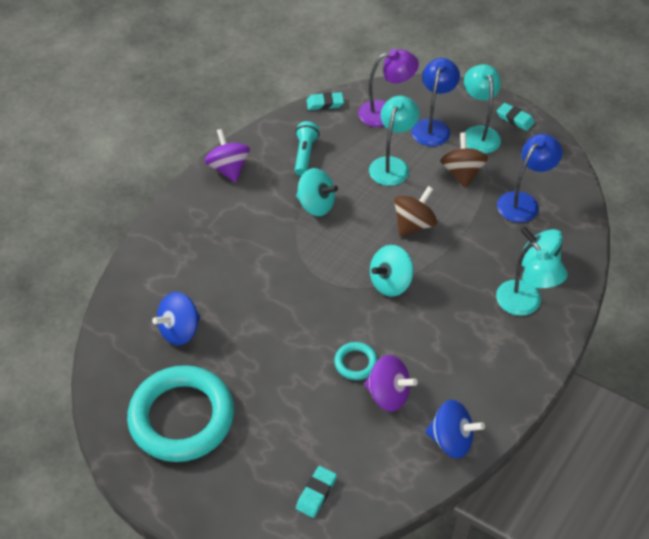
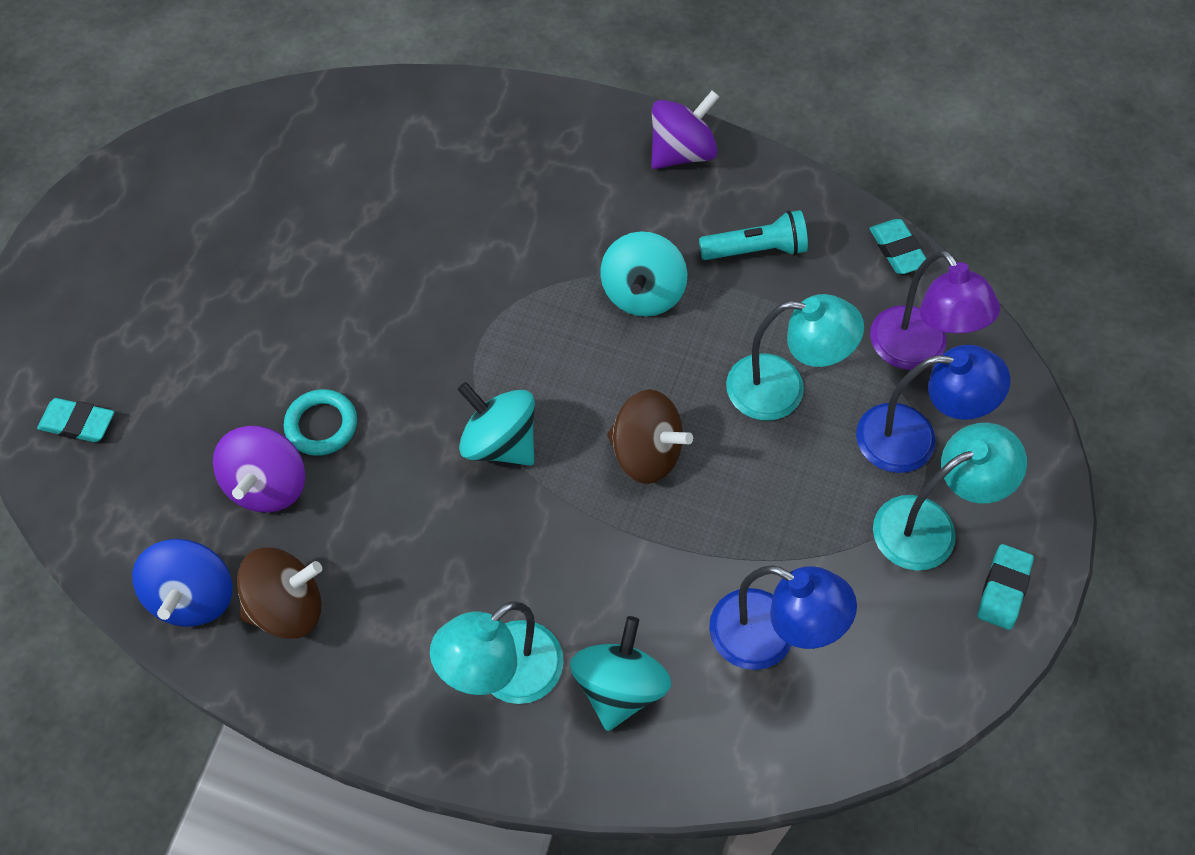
camera: 75 degrees right, 10 degrees up
turquoise ring [127,365,234,462] -> none
blue spinning top [152,292,201,346] -> none
brown spinning top [441,132,488,188] -> brown spinning top moved to [237,548,322,639]

